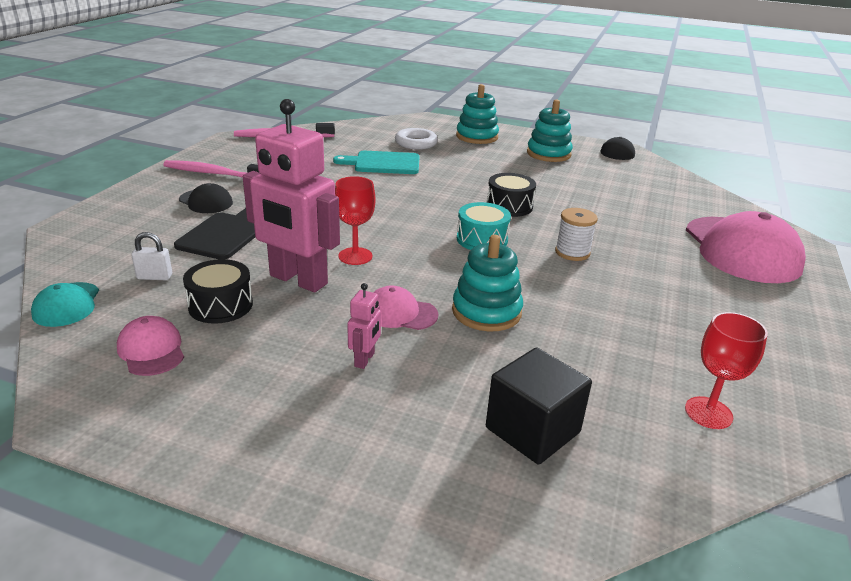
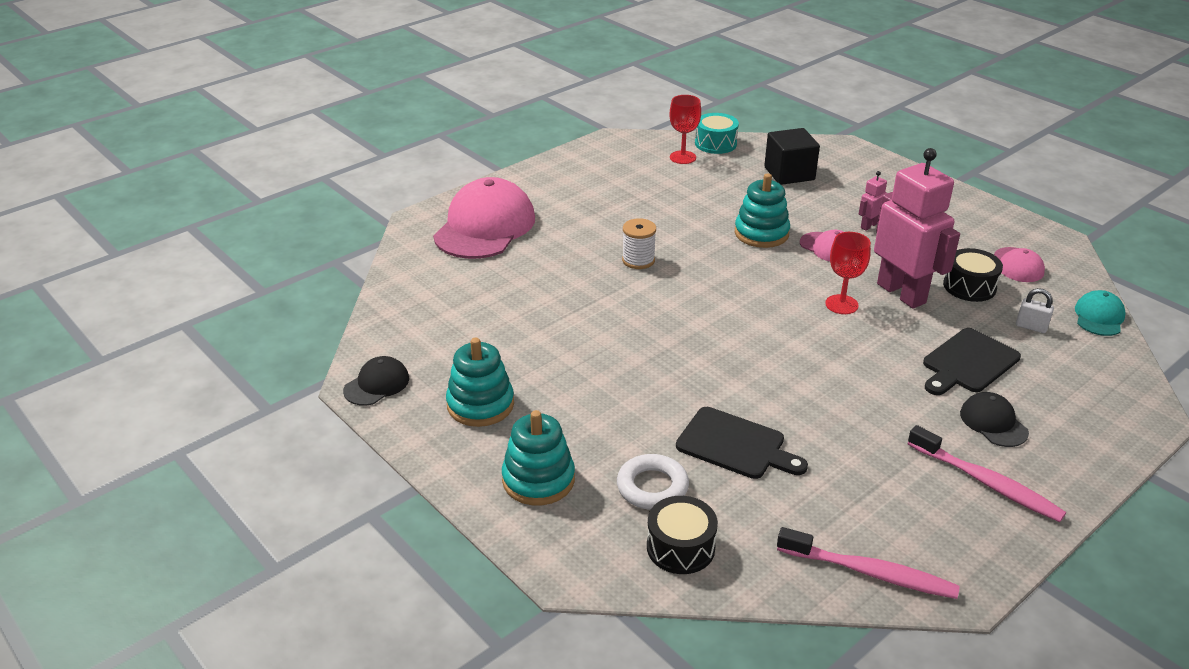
camera: 150 degrees left, 5 degrees up
turquoise cutting board [333,151,419,174] -> black cutting board [676,407,808,479]
turquoise drum [457,202,511,250] -> turquoise drum moved to [695,113,739,154]
black drum [487,173,536,217] -> black drum moved to [647,496,718,574]

